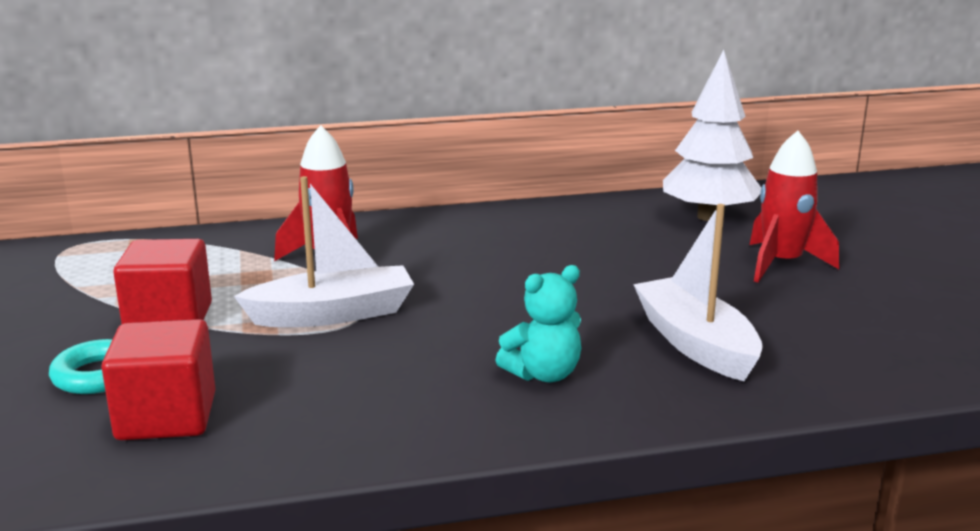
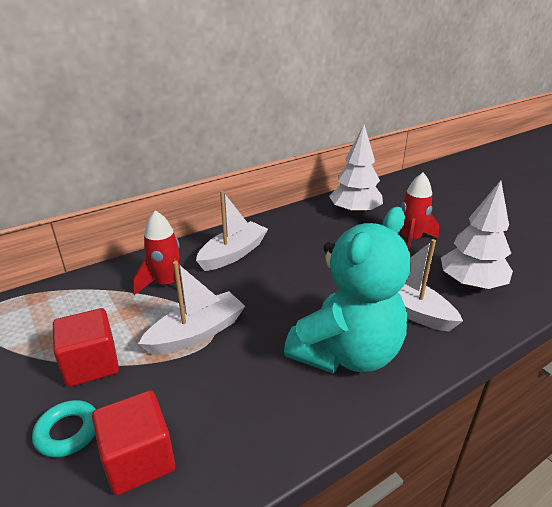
camera: 20 degrees left, 10 degrees up
turquoise teddy bear [496,265,581,382] -> turquoise teddy bear [284,207,410,373], size x2.26
none -> white boat [196,190,268,271]
none -> white tree [441,180,513,289]

